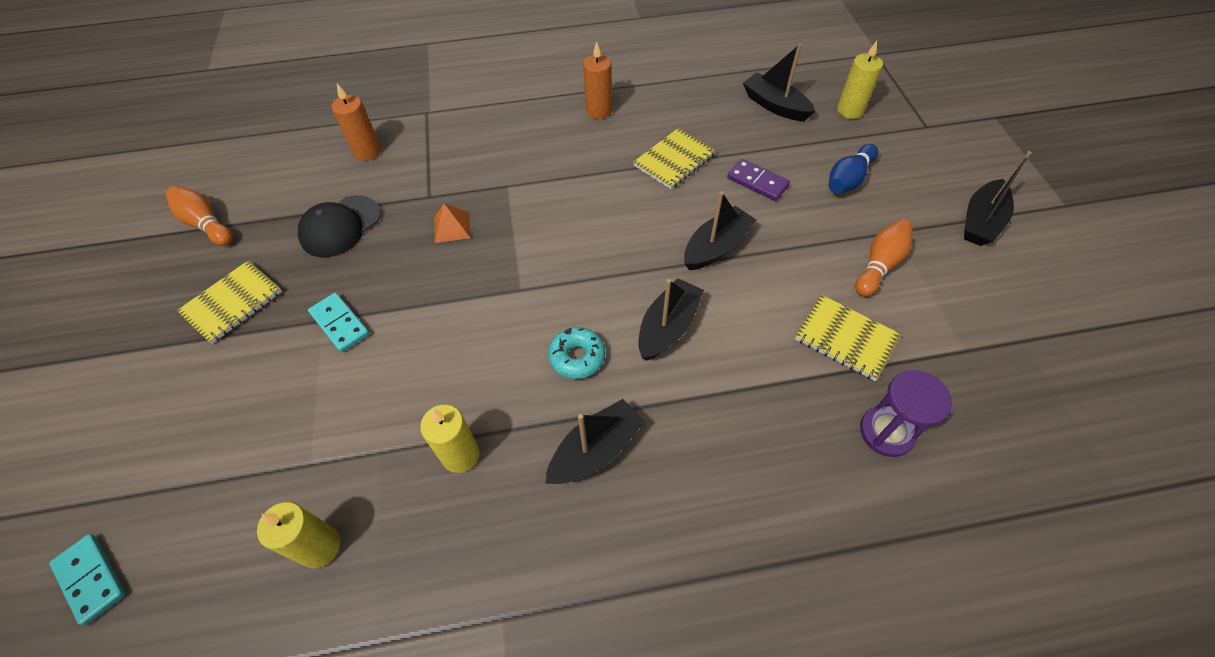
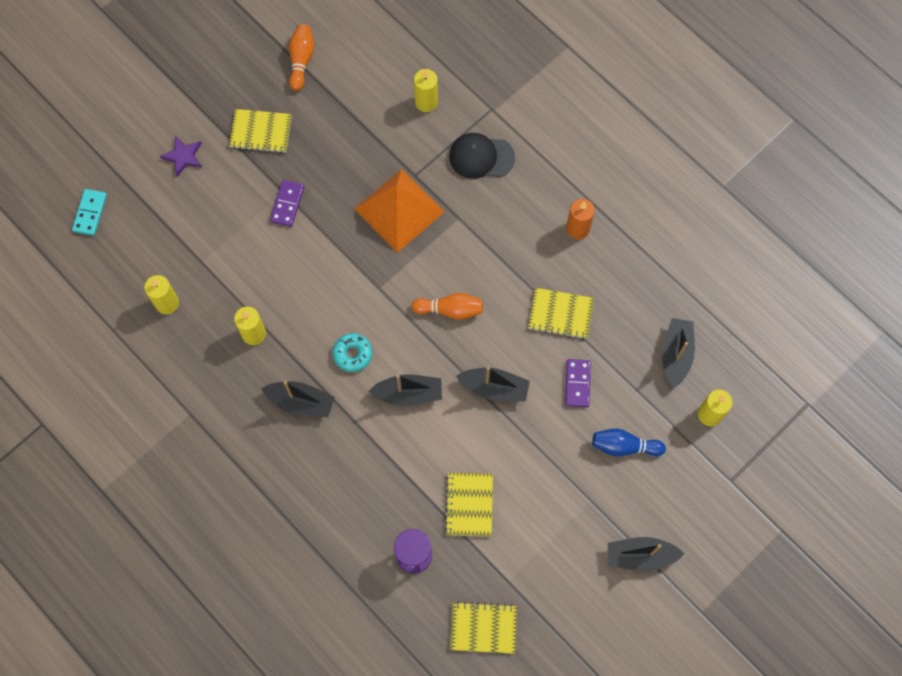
camera: 55 degrees right, 15 degrees up
black cap [298,195,381,257] -> black cap moved to [449,133,515,179]
turquoise domino [308,293,369,353] -> purple domino [270,180,304,227]
orange candle [332,84,381,161] -> yellow candle [414,69,438,112]
orange pyramid [434,203,471,243] -> orange pyramid [354,169,444,253], size x2.33
orange bowling pin [855,219,913,297] -> orange bowling pin moved to [411,293,483,320]
none -> purple star [160,136,202,177]
none -> yellow notebook [450,601,517,654]

